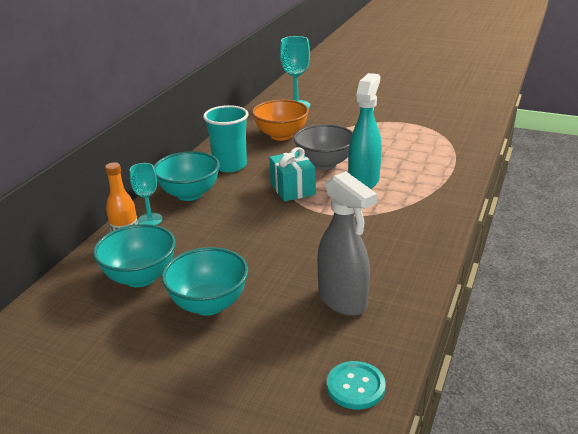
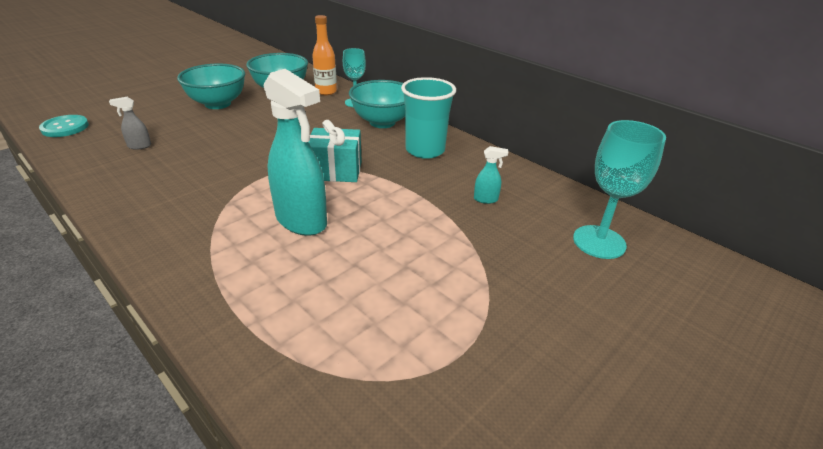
camera: 110 degrees right, 5 degrees up
orange bowl [252,100,309,141] -> turquoise spray bottle [474,146,508,204]
grey bowl [294,124,353,170] -> none
grey spray bottle [317,171,377,316] -> grey spray bottle [109,97,151,150], size x0.42

